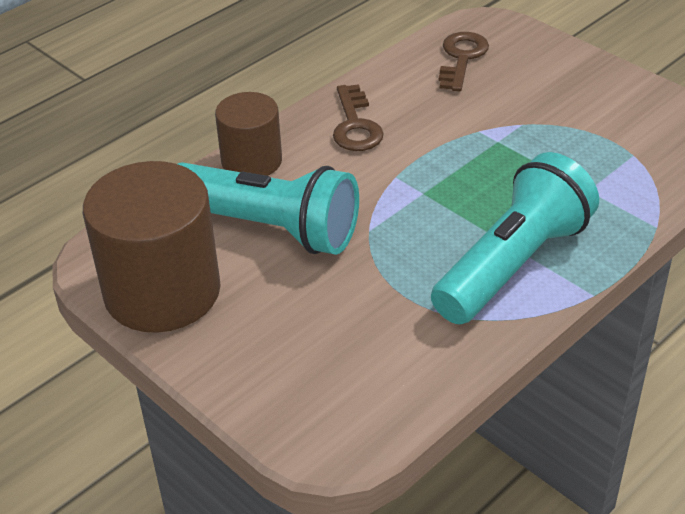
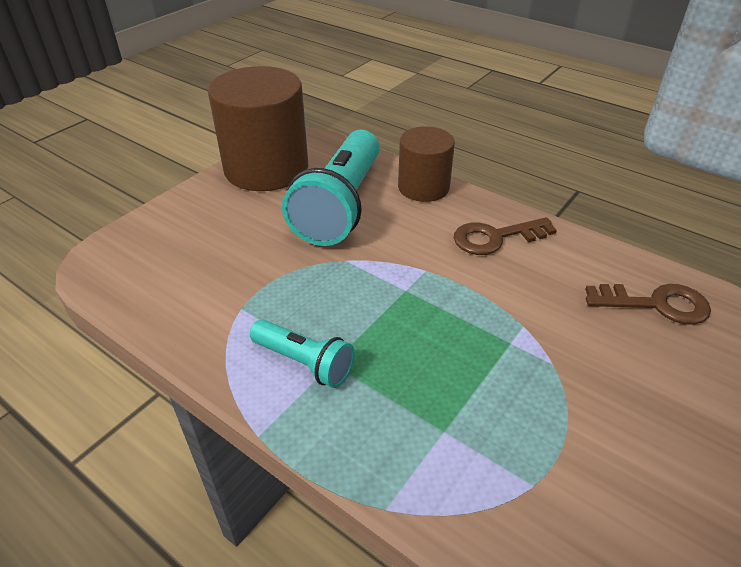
camera: 80 degrees right, 0 degrees up
turquoise flashlight [431,152,599,324] -> turquoise flashlight [250,319,355,388], size x0.51

